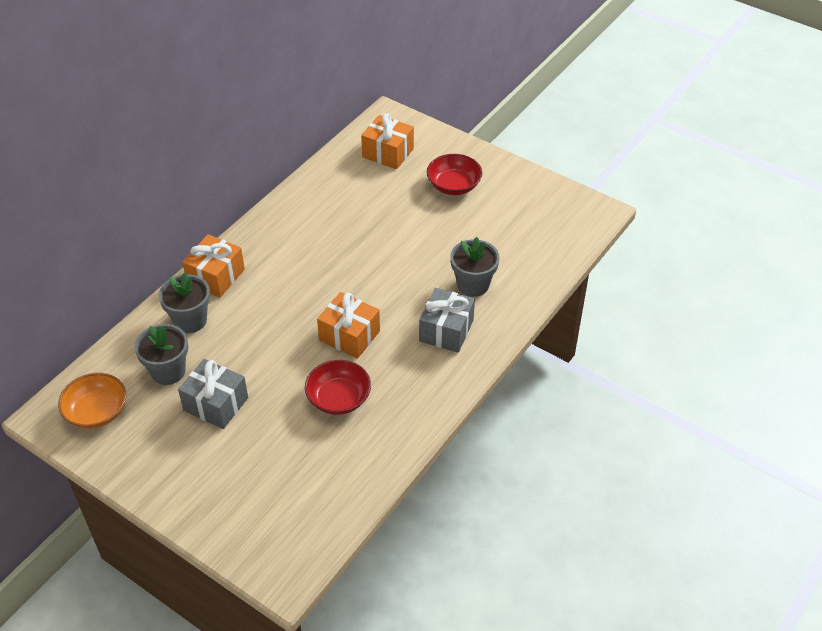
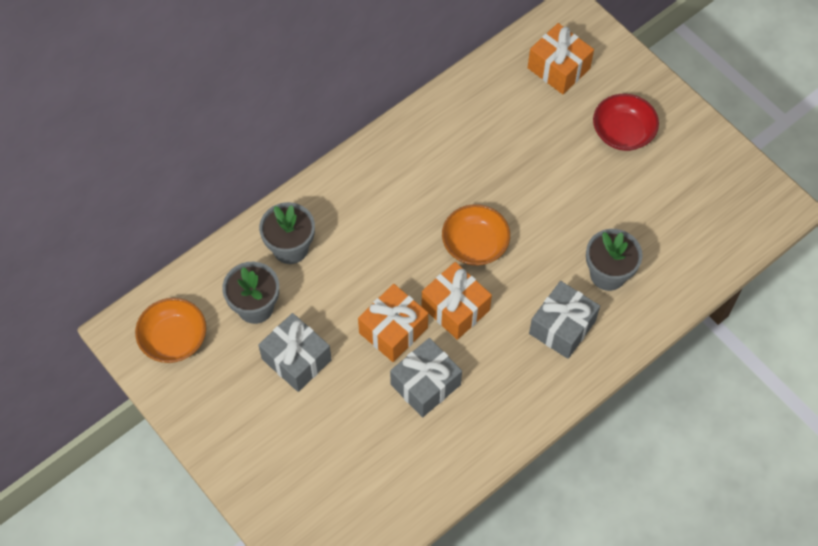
camera: 15 degrees right, 15 degrees up
orange gift [182,234,245,298] -> orange gift moved to [358,284,428,362]
red bowl [305,360,371,415] -> grey gift [390,338,462,417]
none -> orange bowl [442,204,510,266]

